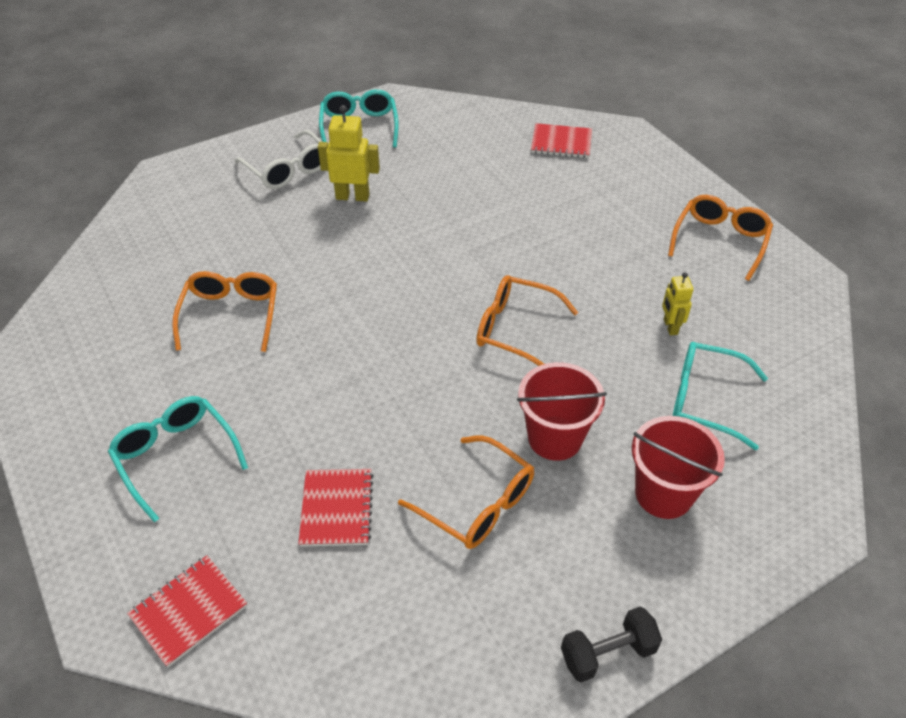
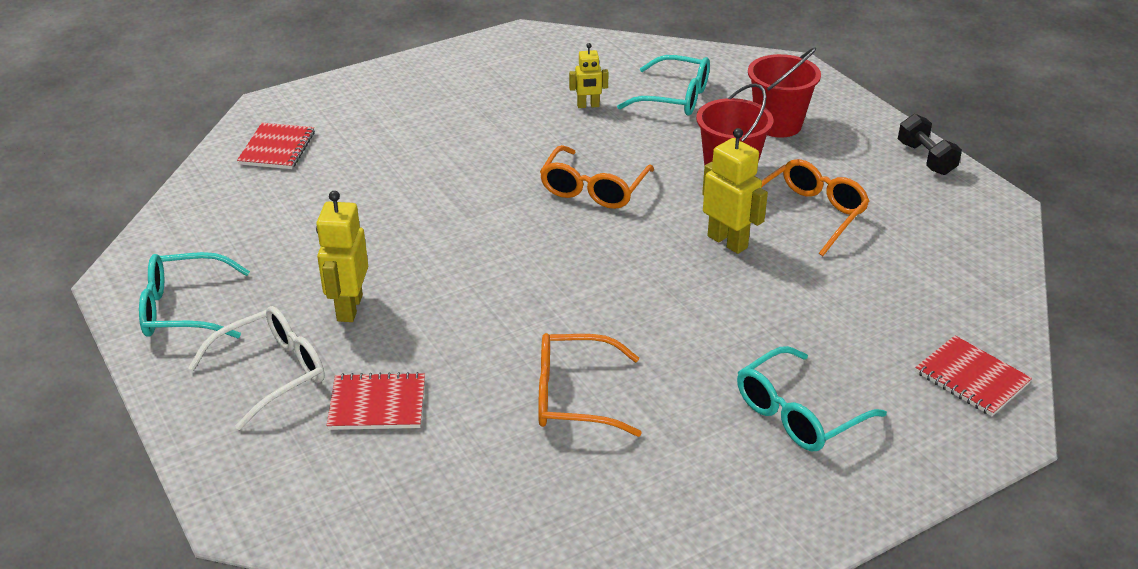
camera: 90 degrees left, 10 degrees down
red notebook [298,469,373,547] -> red notebook moved to [327,372,425,430]
orange glasses [668,195,773,281] -> none
turquoise glasses [673,342,768,450] -> turquoise glasses turned 90 degrees counterclockwise [617,55,710,116]
none -> yellow robot [702,128,768,254]

